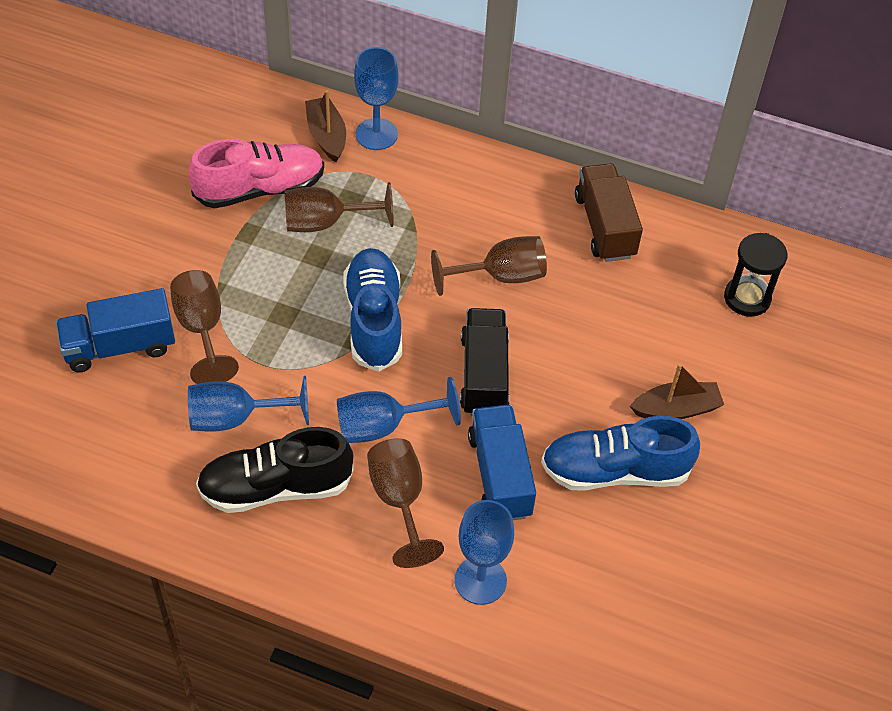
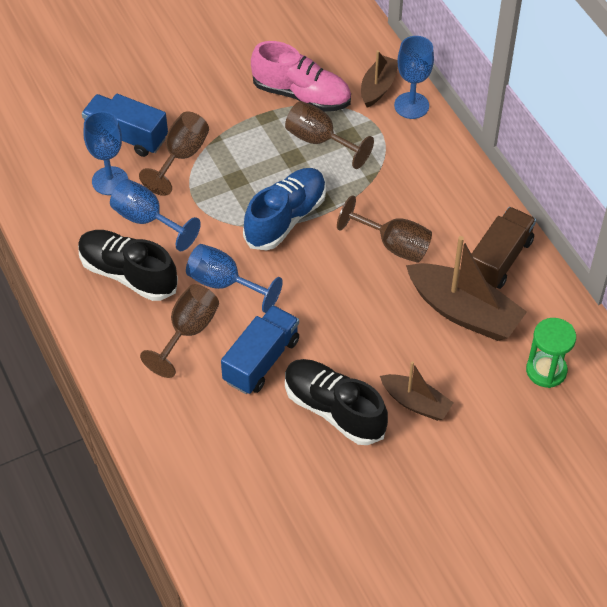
camera: 45 degrees right, 0 degrees up
blue goblet [455,500,514,605] -> blue goblet moved to [84,111,128,195]
black truck [460,308,509,416] -> none
blue shoe [541,416,700,491] -> black shoe [285,359,388,445]
black hourglass [724,233,787,317] -> green hourglass [526,318,576,388]
none -> brown boat [406,236,527,341]

